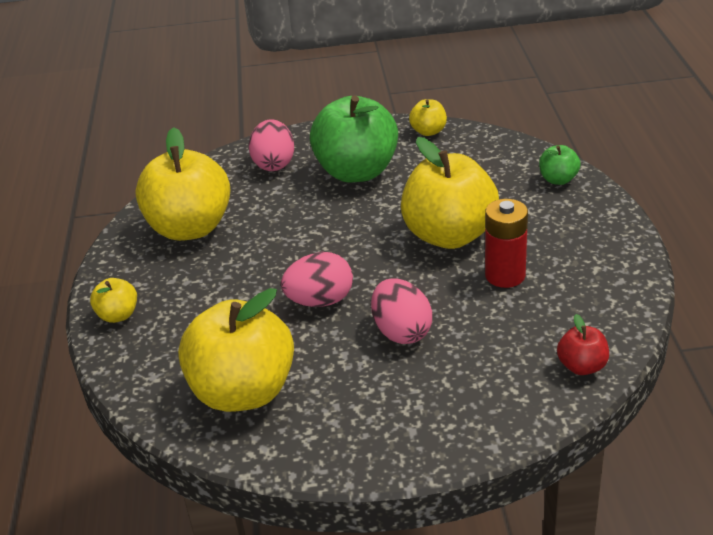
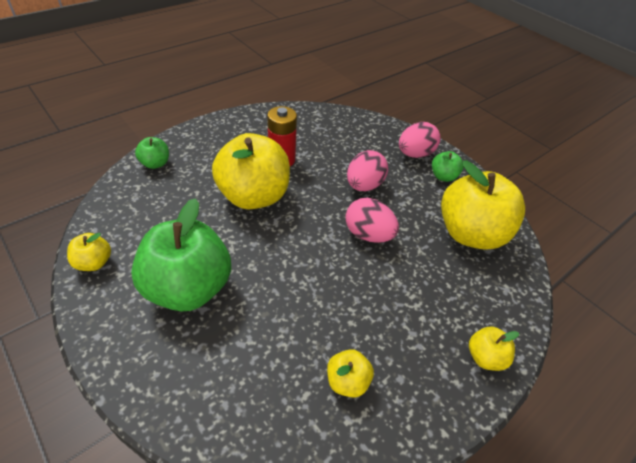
camera: 130 degrees left, 10 degrees up
yellow apple [135,127,231,241] -> yellow apple [327,349,374,398], size x0.45
pink egg [249,119,294,171] -> pink egg moved to [399,122,441,158]
red apple [557,314,609,375] -> none
none -> green apple [432,151,464,182]

